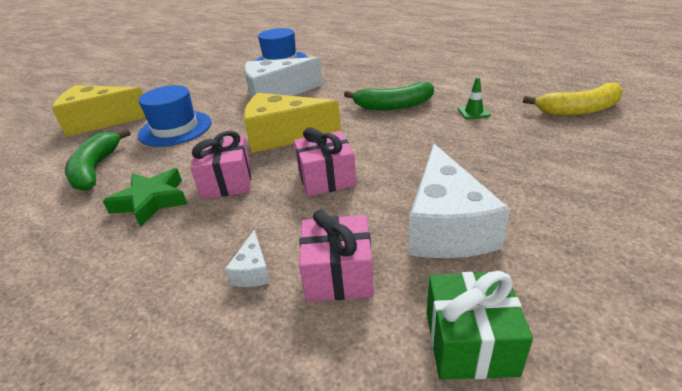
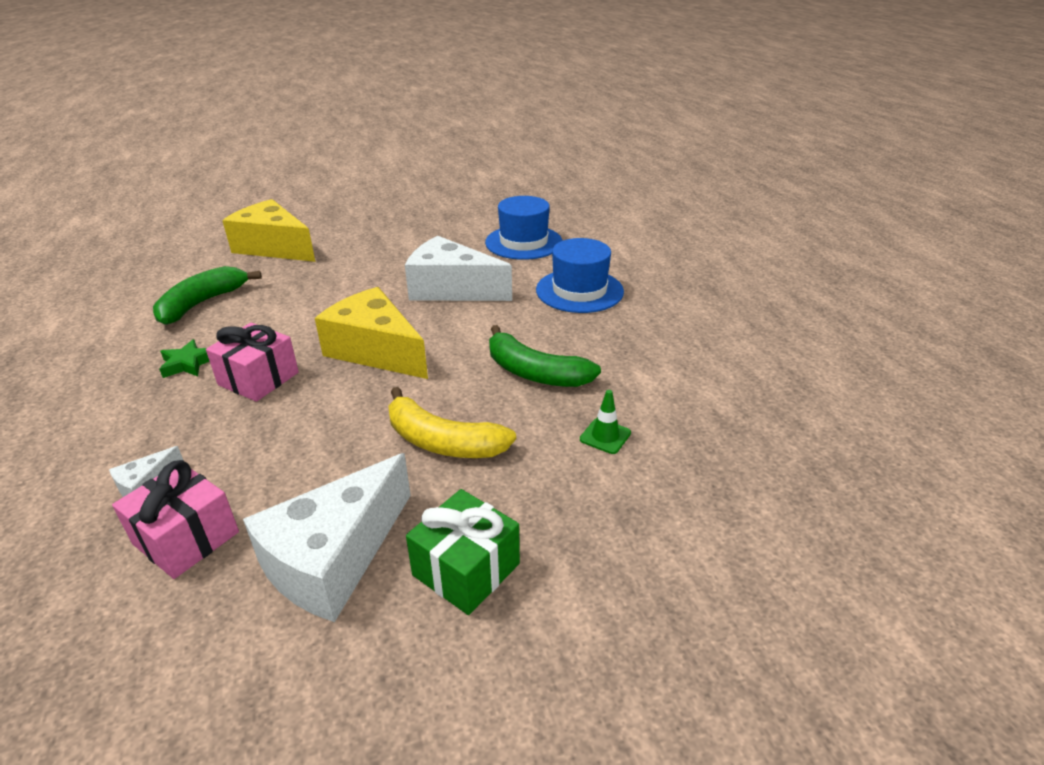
camera: 35 degrees right, 0 degrees up
green star [103,168,187,227] -> green star [159,339,210,378], size x0.65
blue hat [138,85,211,147] -> blue hat moved to [536,238,624,313]
pink gift [294,127,356,197] -> none
green gift [427,271,533,380] -> green gift moved to [406,489,520,615]
yellow banana [523,83,623,116] -> yellow banana moved to [388,387,516,458]

